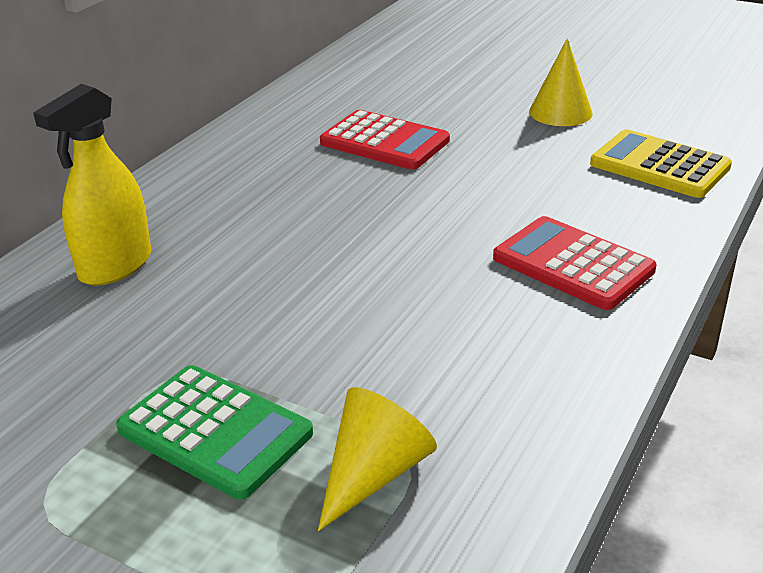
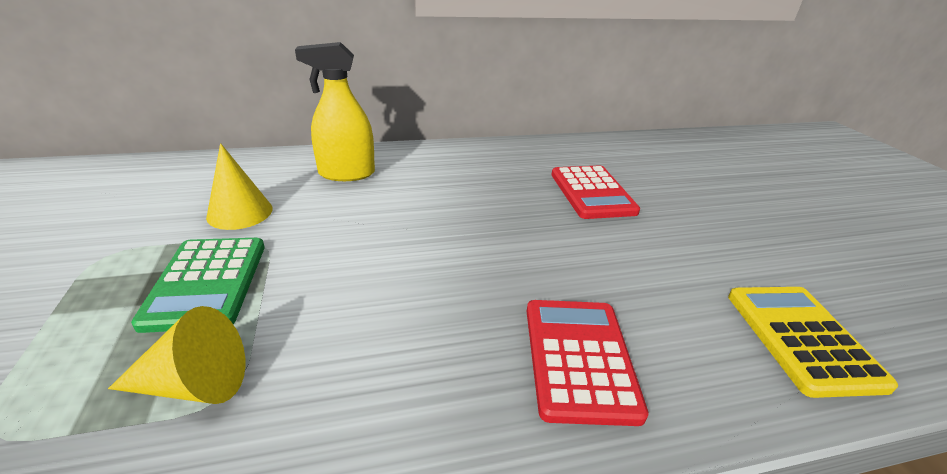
camera: 45 degrees right, 0 degrees up
yellow cone [529,38,592,126] -> yellow cone moved to [206,143,272,230]

